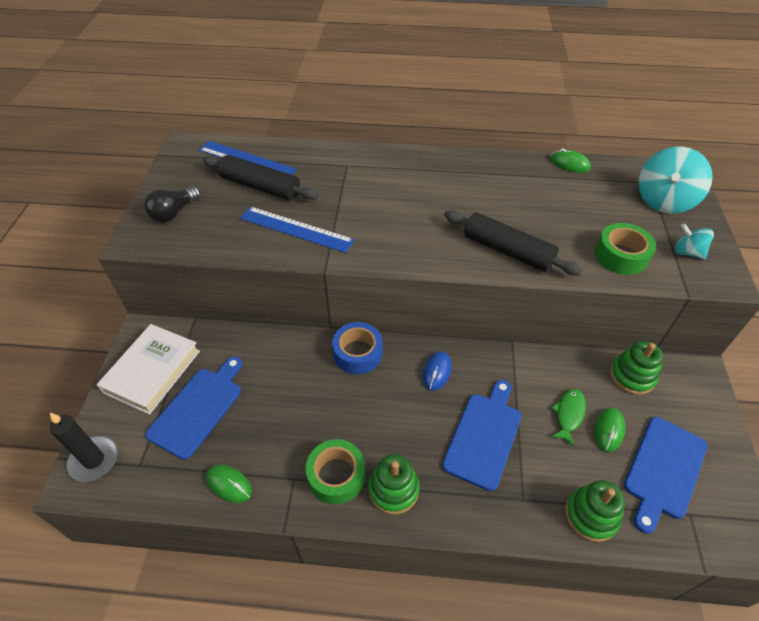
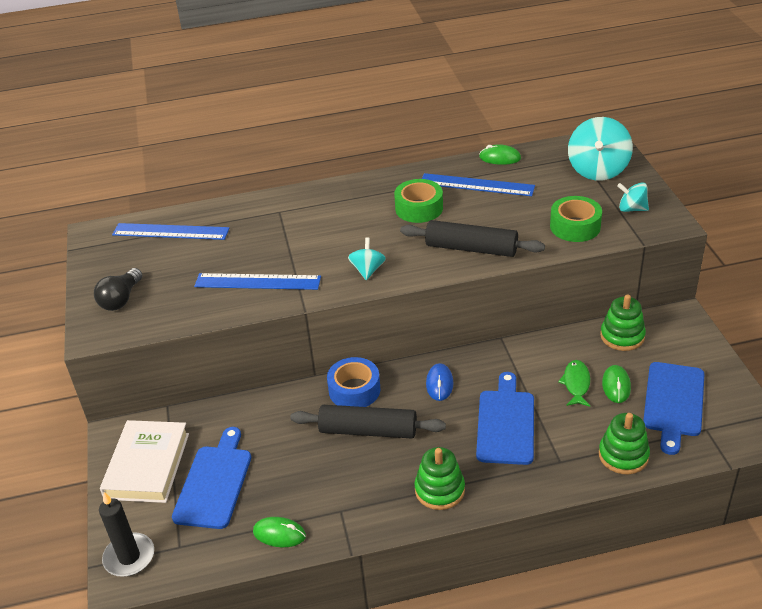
camera: 15 degrees left, 10 degrees down
black rolling pin [203,155,318,200] -> black rolling pin moved to [290,405,446,438]
green tape [306,439,365,505] -> green tape moved to [394,179,443,223]
none -> turquoise spinning top [348,237,386,280]
none -> blue ruler [422,173,535,196]

